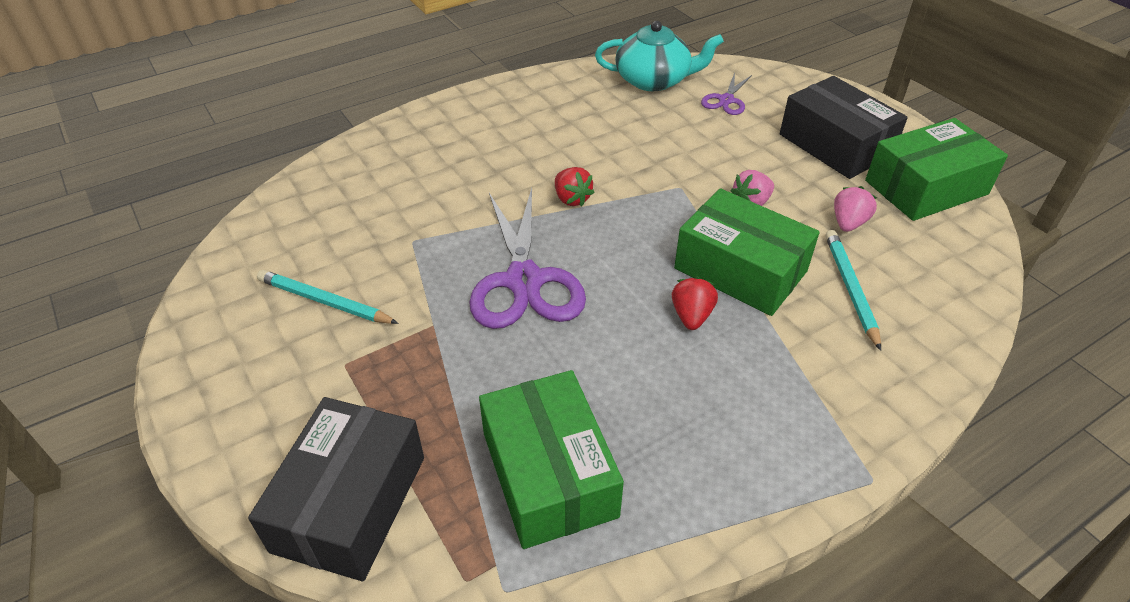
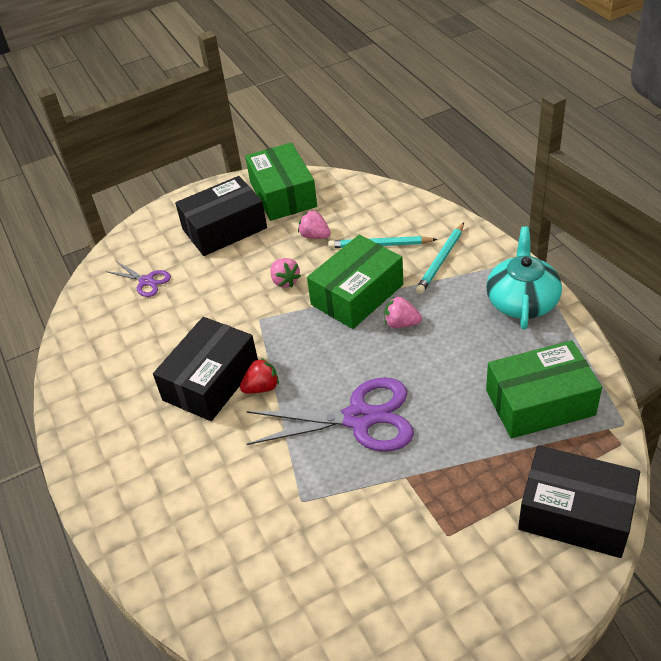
camera: 80 degrees left, 0 degrees up
turquoise pencil [257,270,399,324] -> turquoise pencil moved to [416,223,464,294]
turquoise teapot [595,21,724,91] -> turquoise teapot moved to [486,226,562,329]
red strawberry [672,277,718,330] -> pink strawberry [384,296,422,328]
none -> black box [153,317,258,421]

